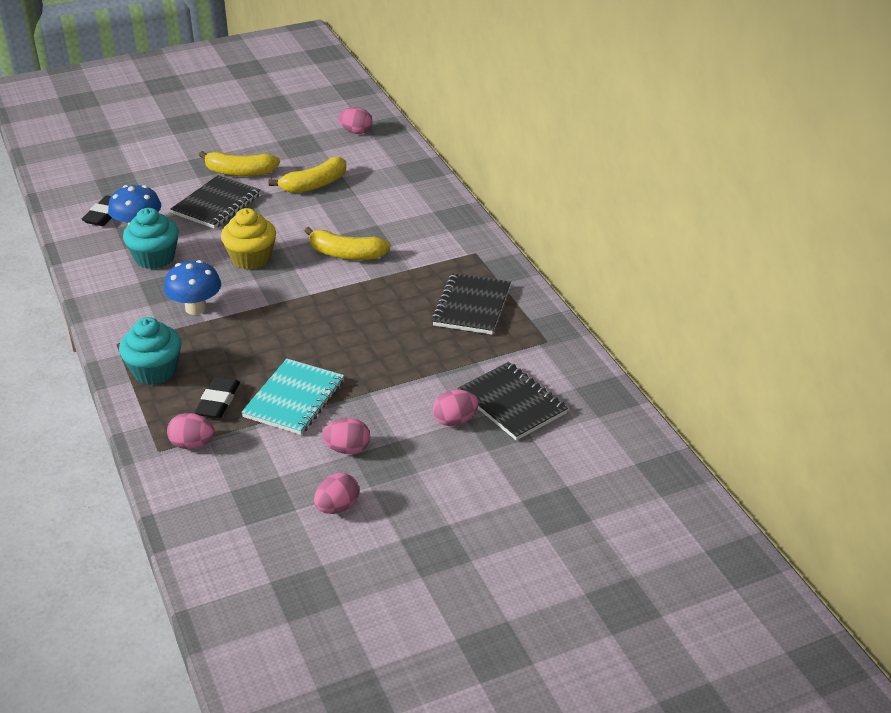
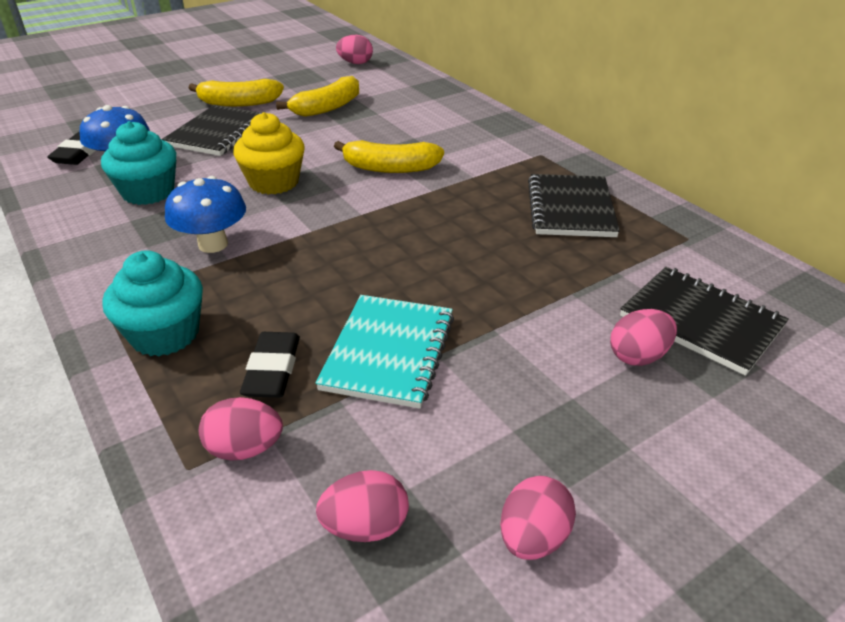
camera: 10 degrees left, 0 degrees up
pink egg [322,418,370,454] -> pink egg moved to [316,470,409,542]

